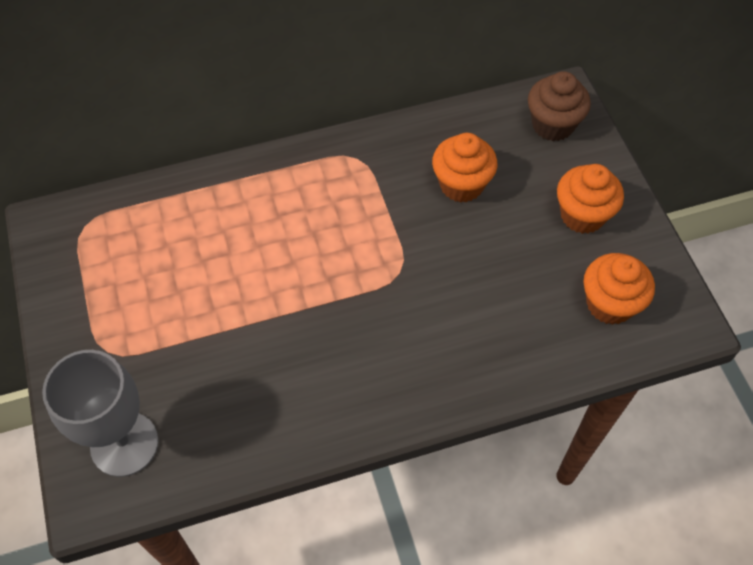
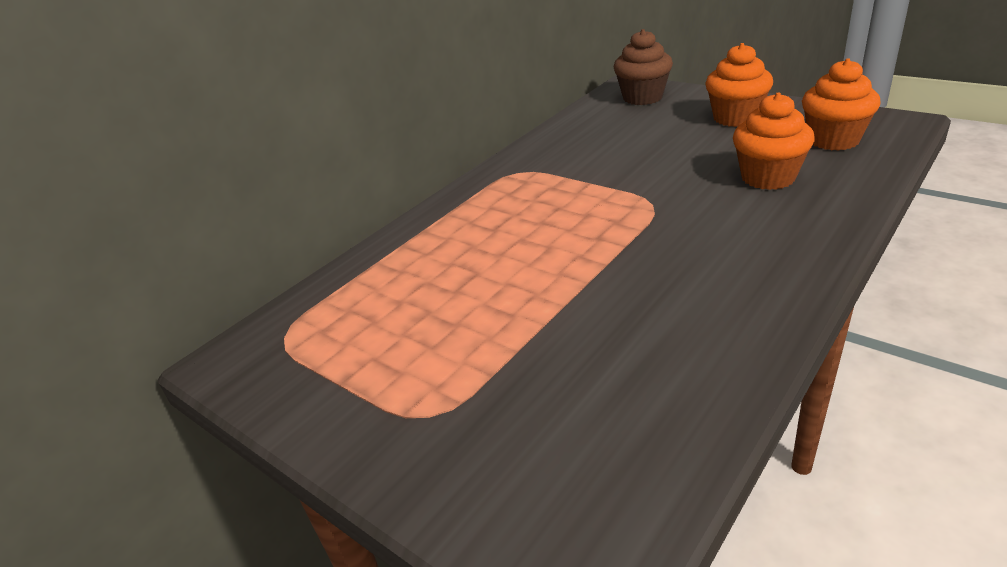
camera: 30 degrees left, 25 degrees down
grey goblet [42,350,158,477] -> none
orange cupcake [432,133,497,203] -> orange cupcake moved to [733,93,815,190]

